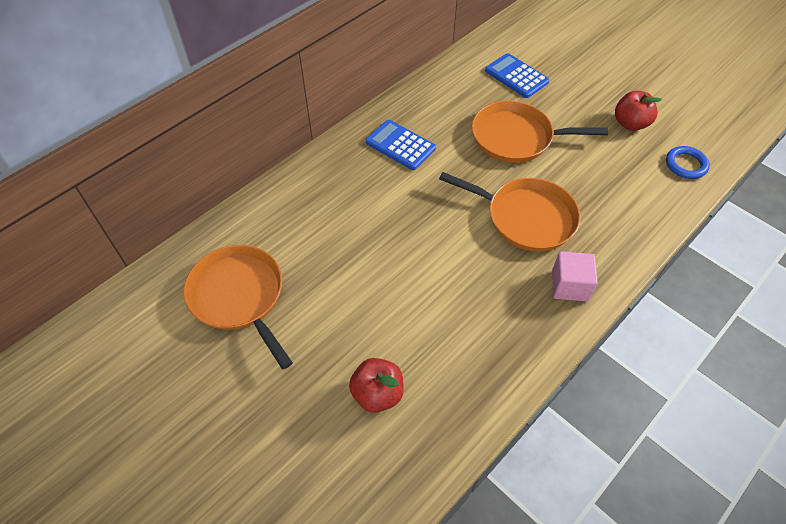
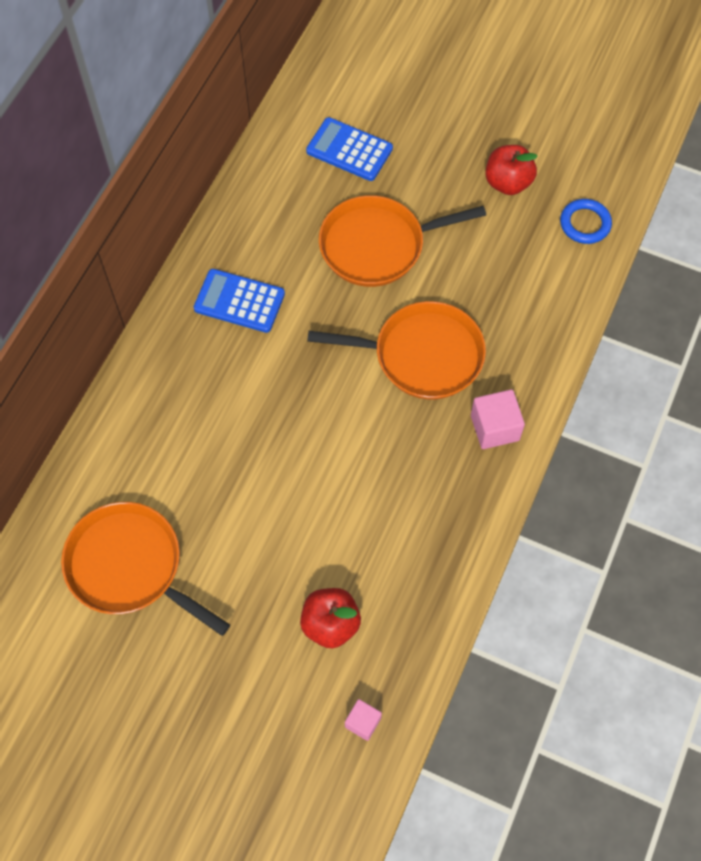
camera: 20 degrees left, 10 degrees up
none -> pink cube [345,699,382,741]

